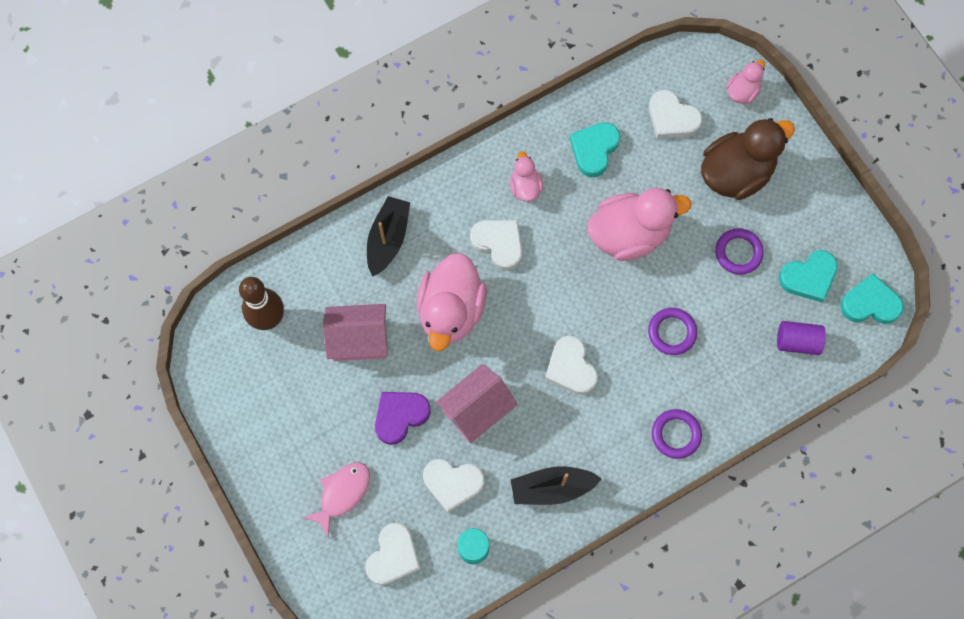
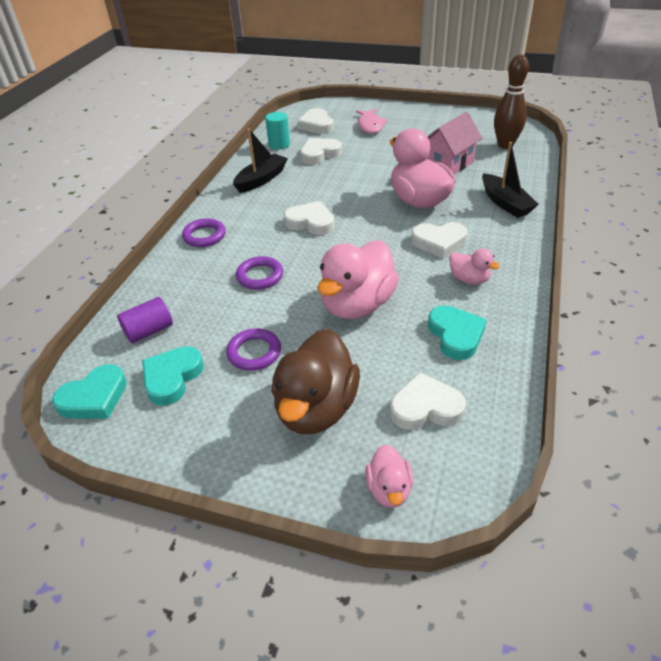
camera: 140 degrees right, 30 degrees down
purple heart [375,392,431,445] -> none
pink house [436,364,518,443] -> none

